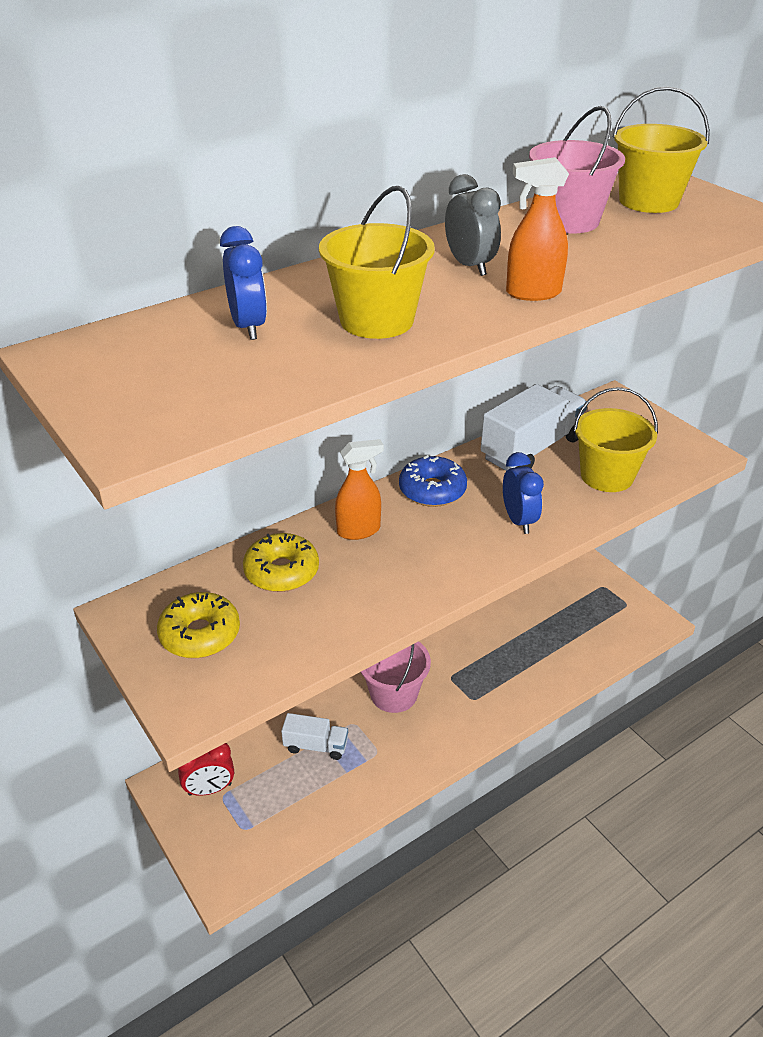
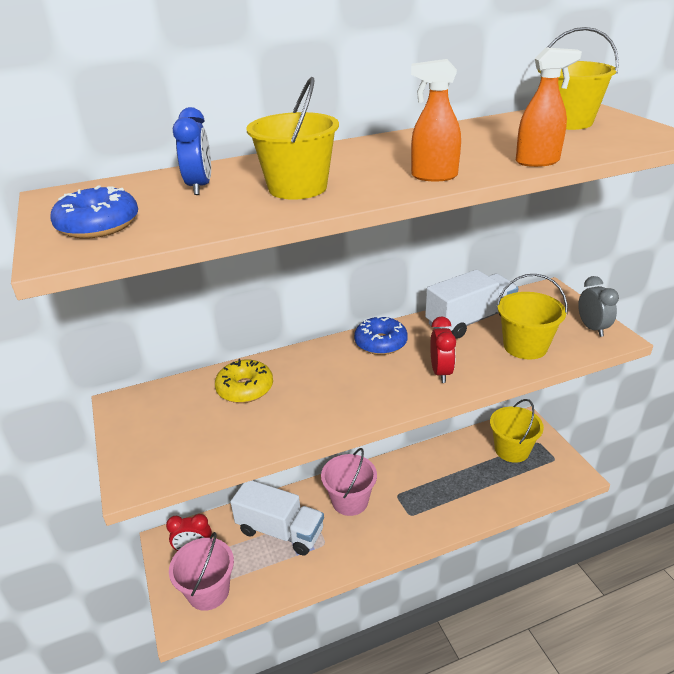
camera: 15 degrees right, 5 degrees down
yellow donut [157,592,240,658] -> none
white truck [281,713,348,760] -> white truck [231,480,324,556], size x1.80
orange spray bottle [335,439,384,540] -> orange spray bottle moved to [516,47,582,167]
grey clock [445,174,501,276] -> grey clock moved to [578,276,619,337]
blue clock [503,452,544,534] -> red clock [430,316,456,383]
pink bucket [529,106,625,233] -> pink bucket moved to [169,532,234,611]
none -> blue donut [50,185,138,239]
none -> yellow bucket [490,399,544,463]

